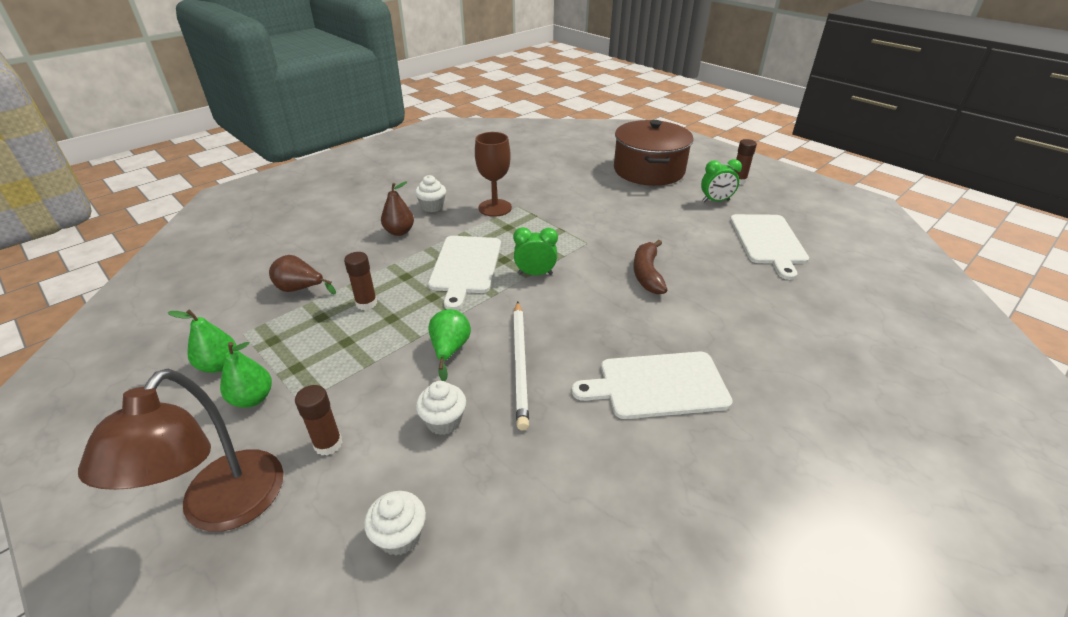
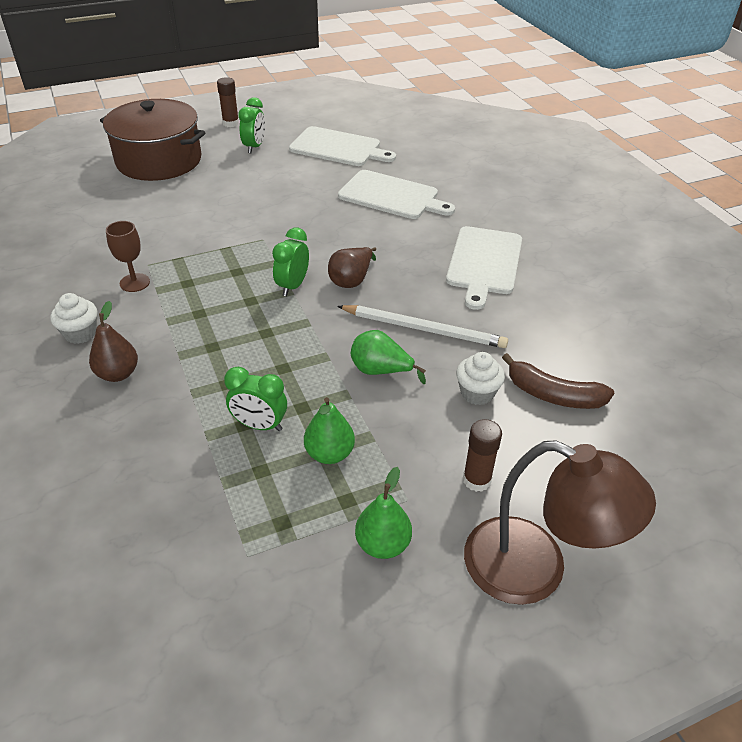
camera: 70 degrees left, 5 degrees up
green pear [168,309,237,373] -> green pear moved to [304,397,355,464]
brown pear [269,255,336,294] -> brown pear moved to [328,247,376,288]
brown glue stick [344,252,377,310] -> green clock [224,367,287,431]
white cupcake [364,491,426,556] -> none
white cutting board [428,236,501,310] -> white cutting board moved to [338,170,455,219]
brown goblet [475,132,512,217] -> brown goblet [106,221,150,292], size x0.67
brown banana [633,240,667,295] -> brown banana moved to [502,353,614,409]

